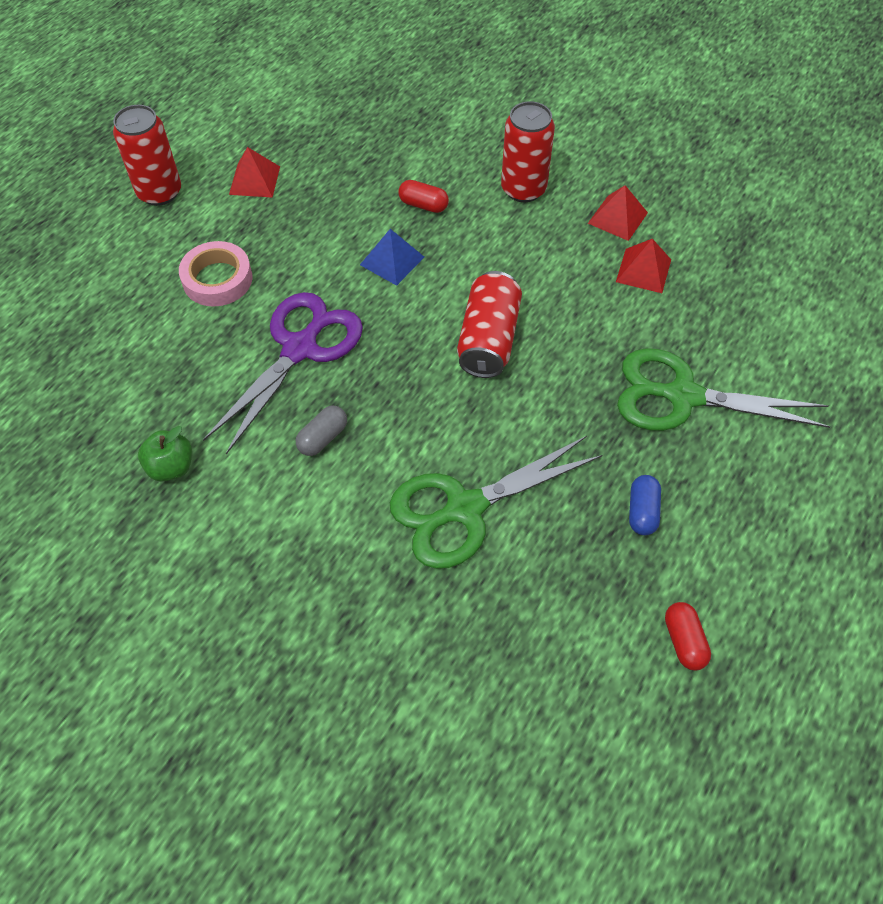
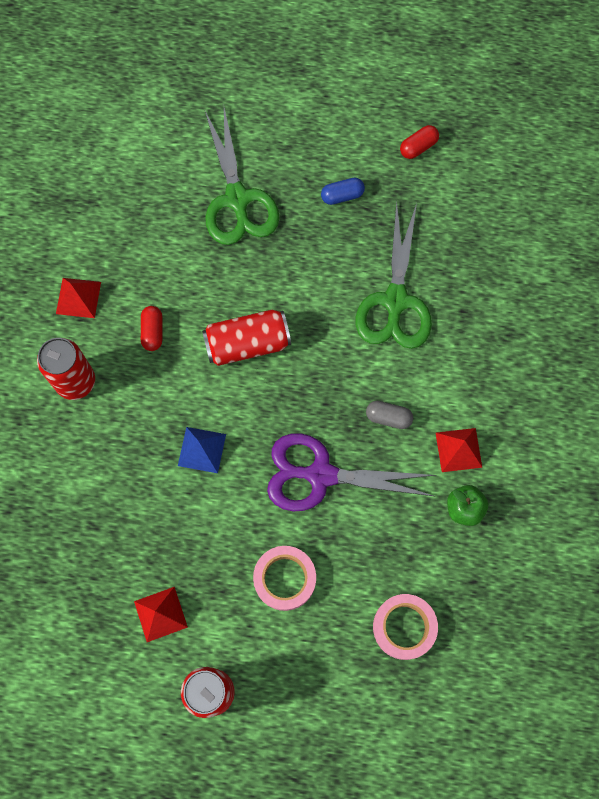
camera: 115 degrees left, 15 degrees up
green scissors [390,436,602,569] -> green scissors turned 60 degrees clockwise [356,201,432,349]
red capsule [398,180,449,213] -> red capsule moved to [141,306,162,351]
red pyramid [616,239,671,293] -> red pyramid moved to [436,428,482,472]
none -> pink tape [373,594,438,660]

